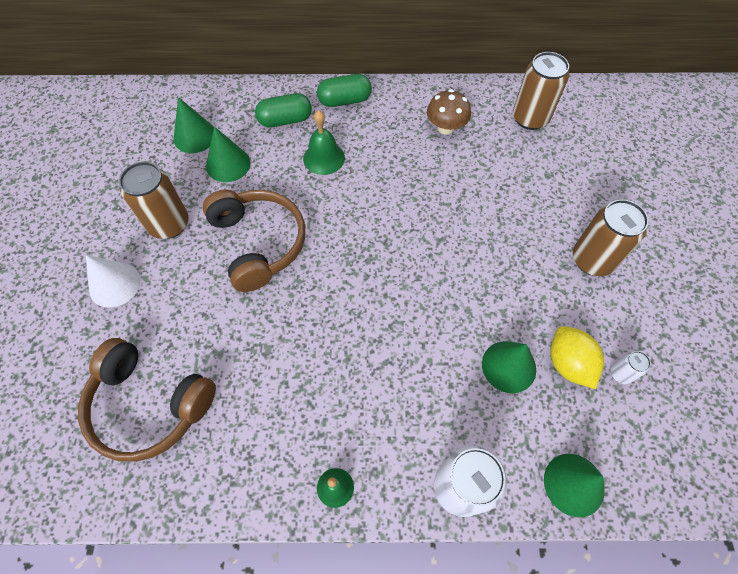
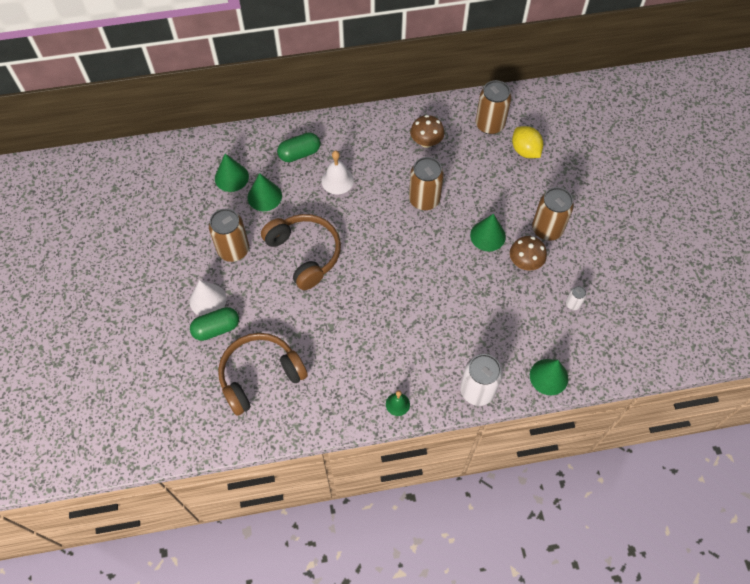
camera: 10 degrees left, 0 degrees up
brown headphones [78,338,216,462] -> brown headphones turned 135 degrees clockwise [218,333,308,416]
green bell [303,110,345,175] -> white bell [321,151,354,194]
green capsule [317,74,372,107] -> green capsule moved to [190,307,239,341]
green cone [482,341,536,393] -> green cone moved to [470,214,506,251]
yellow lemon [551,326,604,389] -> yellow lemon moved to [512,126,543,158]
none -> brown can [409,157,444,210]
none -> brown mushroom [510,236,547,270]

